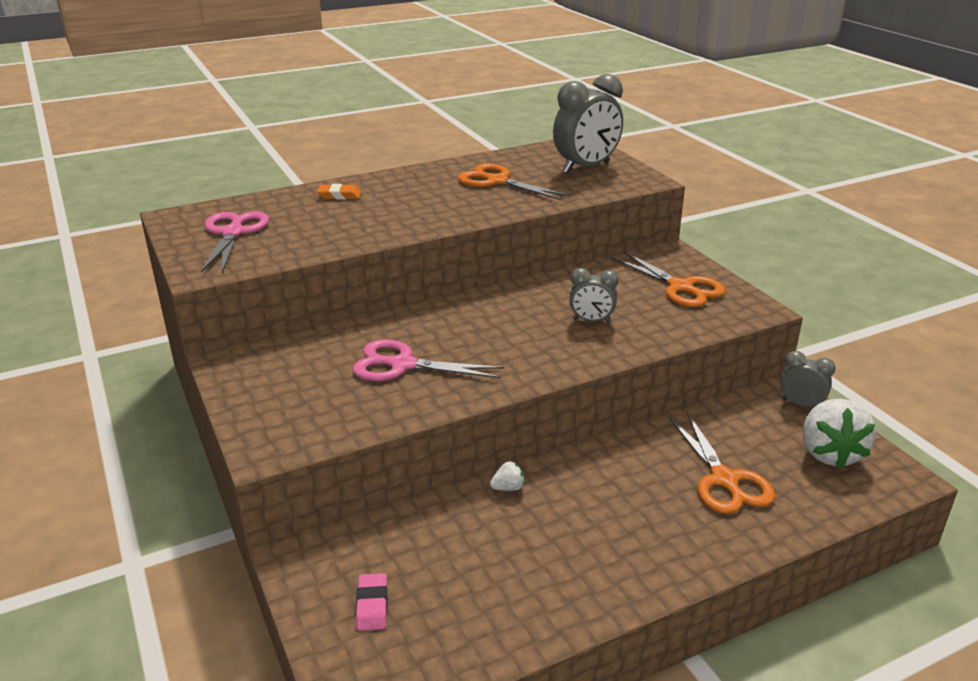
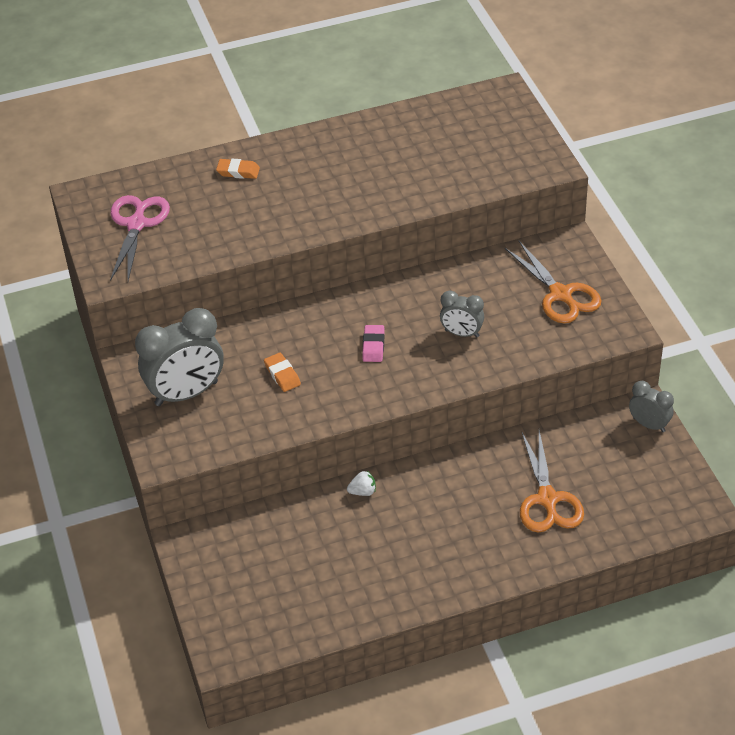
camera: 10 degrees right, 15 degrees up
pink scissors [353,339,504,381] -> orange eraser [264,353,301,392]
pink eraser [356,573,388,631] -> pink eraser moved to [362,325,385,362]
orange scissors [457,163,571,200] -> none
grey clock [553,74,623,173] -> grey clock moved to [135,308,224,406]
white strawberry [803,399,876,468] -> none

